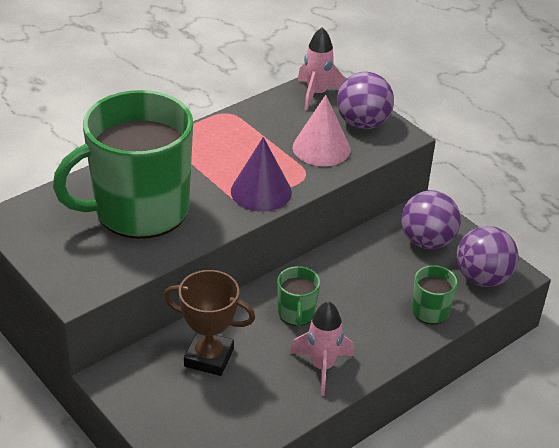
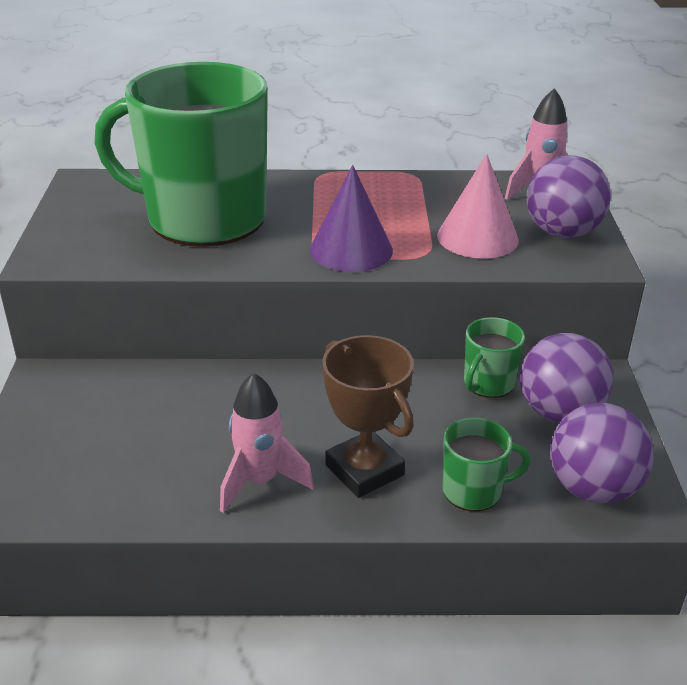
camera: 40 degrees right, 5 degrees down
brown trophy [164,270,255,376] -> brown trophy moved to [322,335,414,498]
green mug [277,266,320,327] -> green mug moved to [464,317,525,398]

